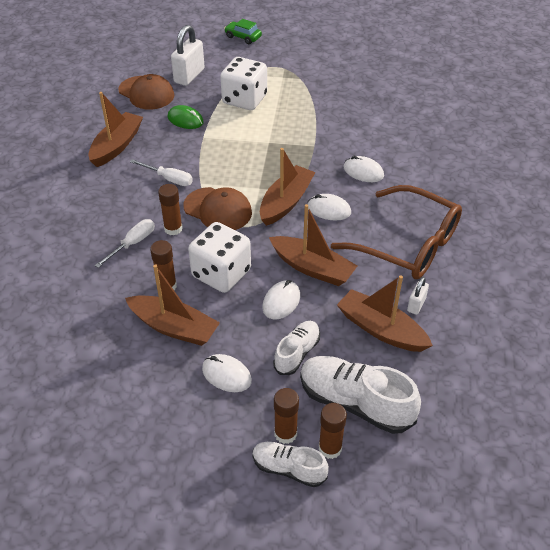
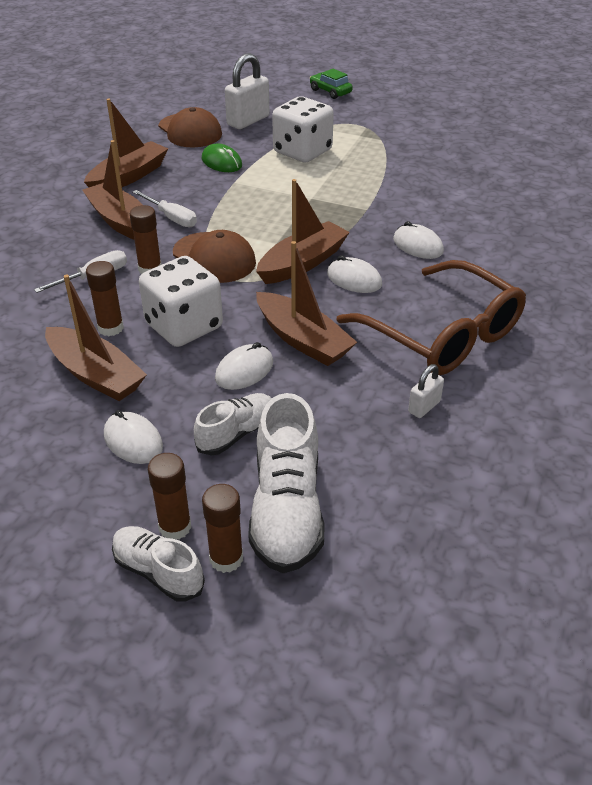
camera: 15 degrees right, 5 degrees down
white shoe [300,356,421,434] -> white shoe turned 135 degrees counterclockwise [248,393,325,573]
brown boat [337,275,433,352] -> brown boat moved to [82,140,143,240]

